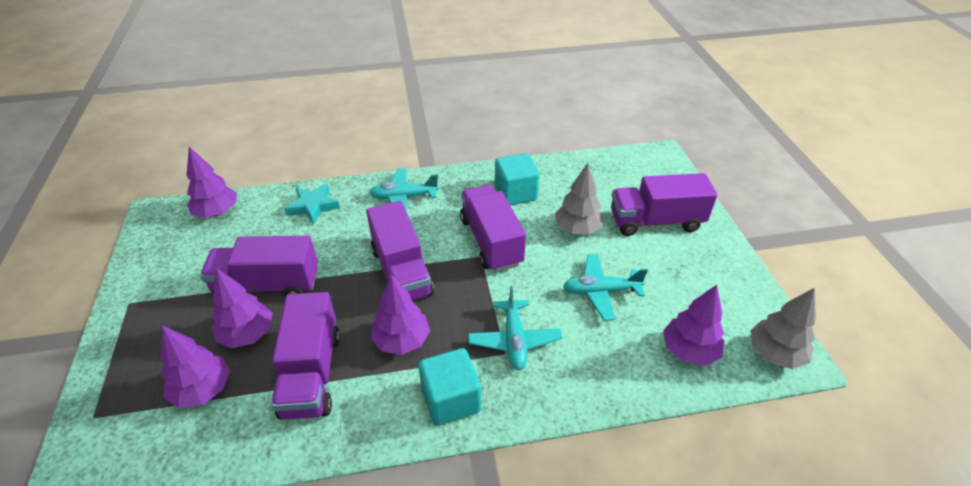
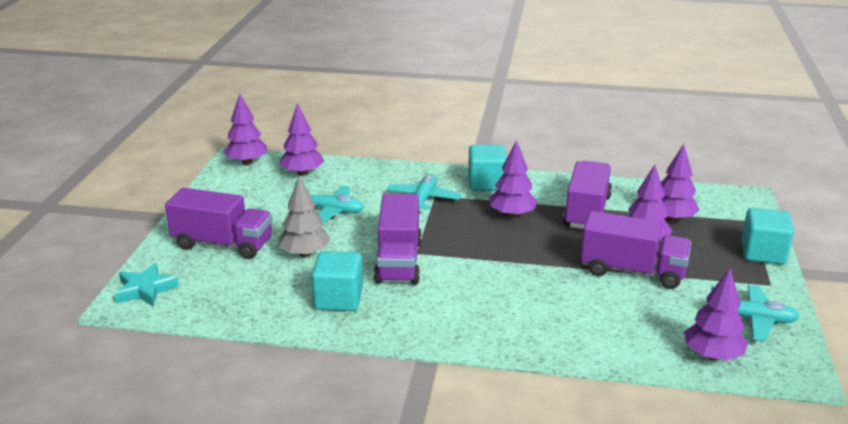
camera: 160 degrees left, 15 degrees down
turquoise star [284,183,340,225] -> turquoise star moved to [114,263,179,307]
purple truck [366,201,434,300] -> none
turquoise plane [369,168,439,212] -> turquoise plane moved to [711,285,800,341]
grey tree [750,288,816,369] -> purple tree [223,94,267,165]
none -> turquoise cube [741,208,794,265]

